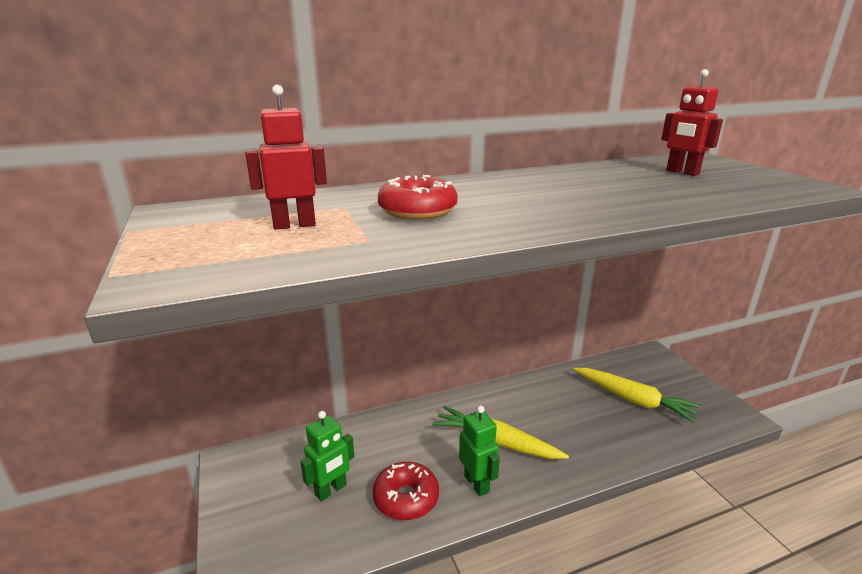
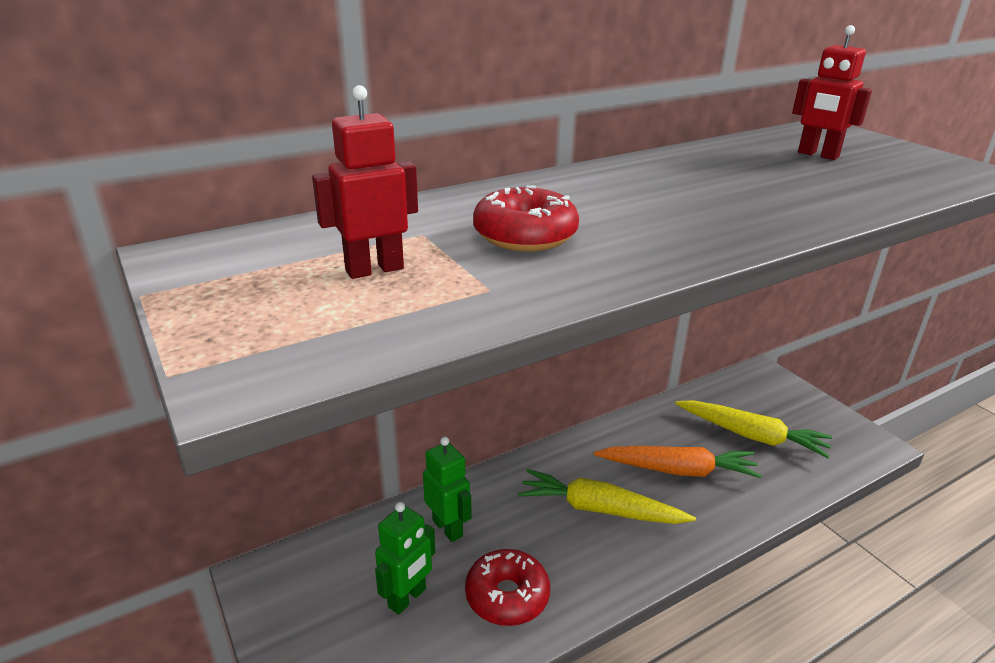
camera: 10 degrees left, 5 degrees up
green robot [459,405,500,496] -> green robot moved to [423,437,471,542]
none -> orange carrot [594,446,762,478]

